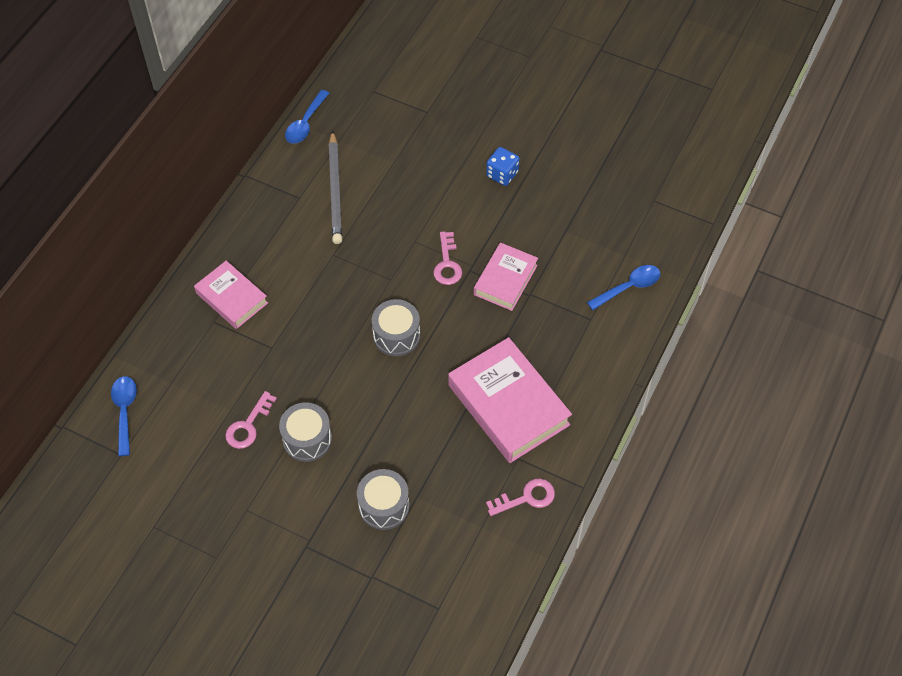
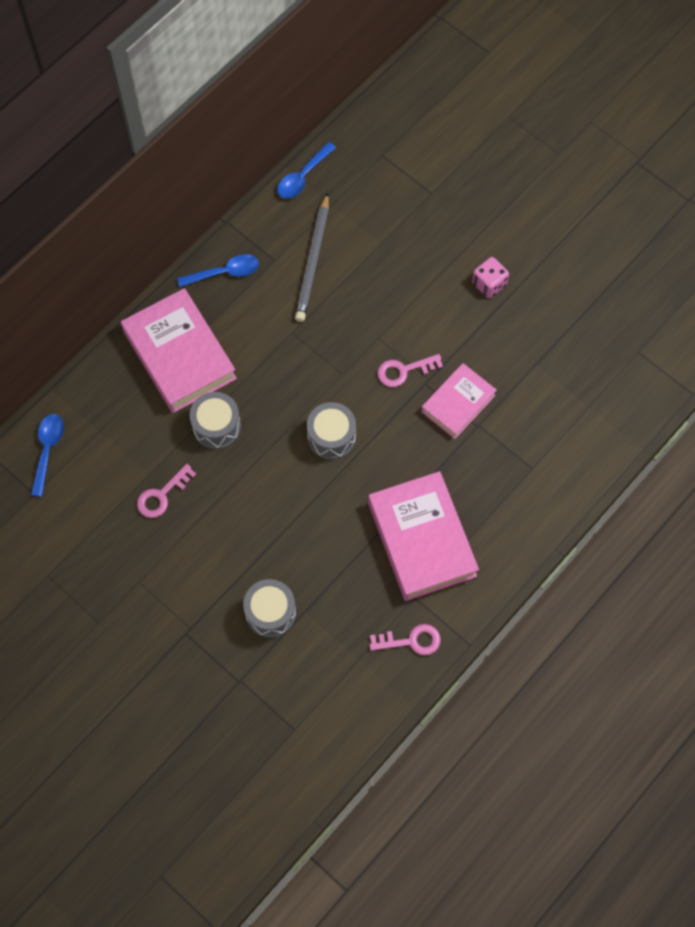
camera: 15 degrees right, 10 degrees up
pink book [194,261,268,329] -> pink book [121,288,237,413], size x1.66
grey drum [279,402,332,462] -> grey drum moved to [190,392,241,449]
pink key [433,231,462,285] -> pink key turned 60 degrees clockwise [377,354,443,387]
blue dice [486,147,519,186] -> pink dice [472,257,509,298]
blue spoon [587,265,660,310] -> blue spoon moved to [177,254,259,287]

